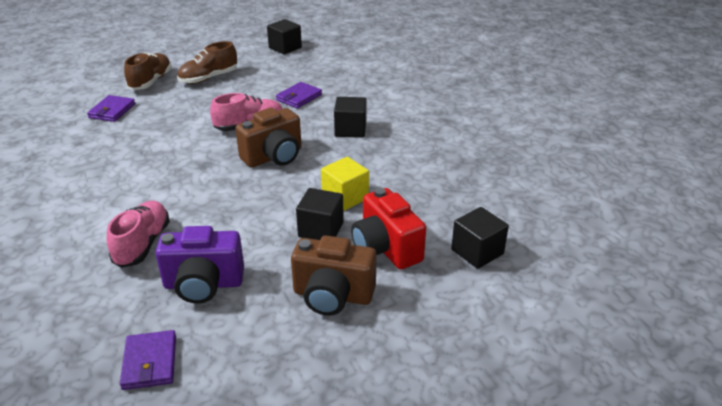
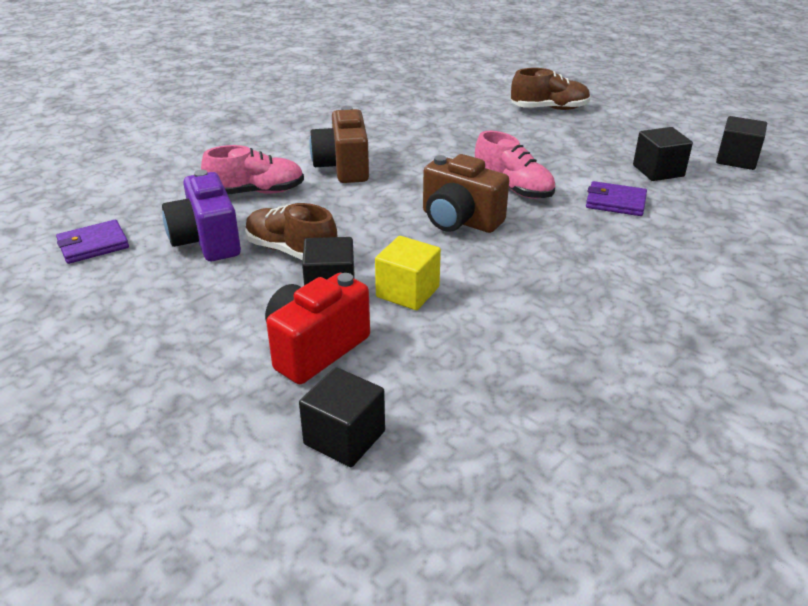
camera: 70 degrees right, 0 degrees up
purple wallet [87,95,135,122] -> none
brown shoe [177,41,237,84] -> brown shoe moved to [245,203,338,260]
brown camera [291,235,377,316] -> brown camera moved to [310,106,369,183]
black cube [334,97,366,138] -> black cube moved to [633,127,693,181]

